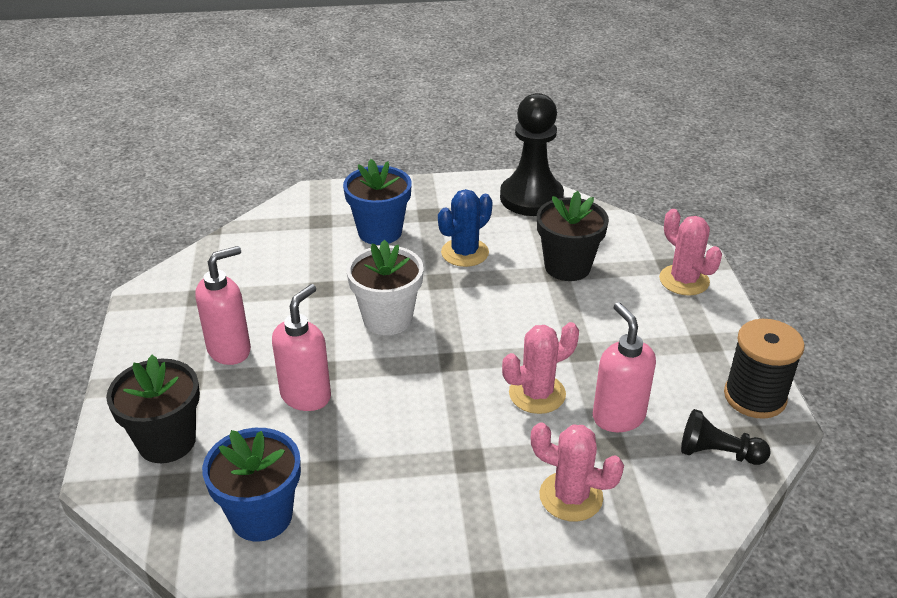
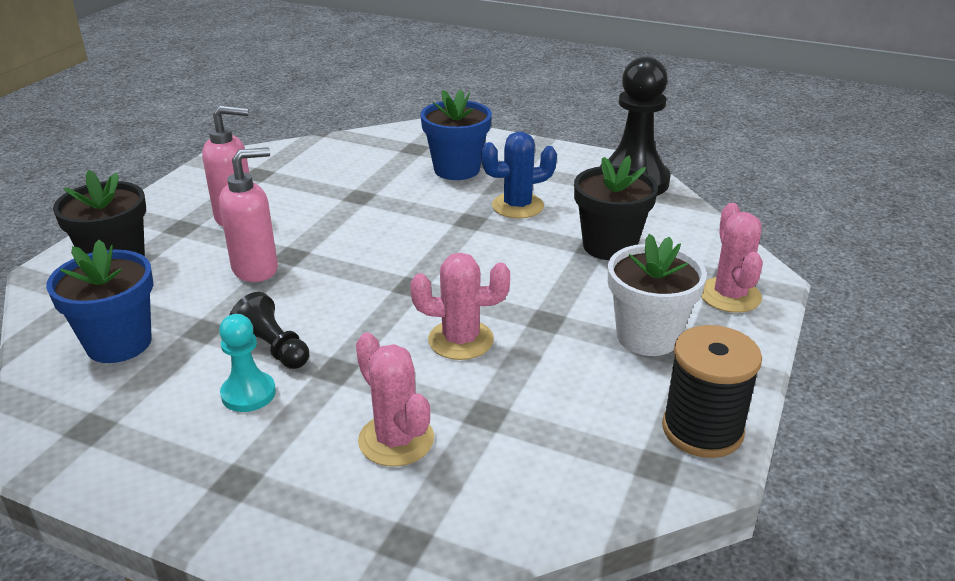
camera: 30 degrees right, 5 degrees down
white flower pot [347,240,424,335] -> white flower pot moved to [608,234,707,356]
pink soap dispenser [593,302,656,432] -> none
black pawn [681,409,771,465] -> black pawn moved to [230,292,309,369]
none -> turquoise pawn [219,314,276,412]

